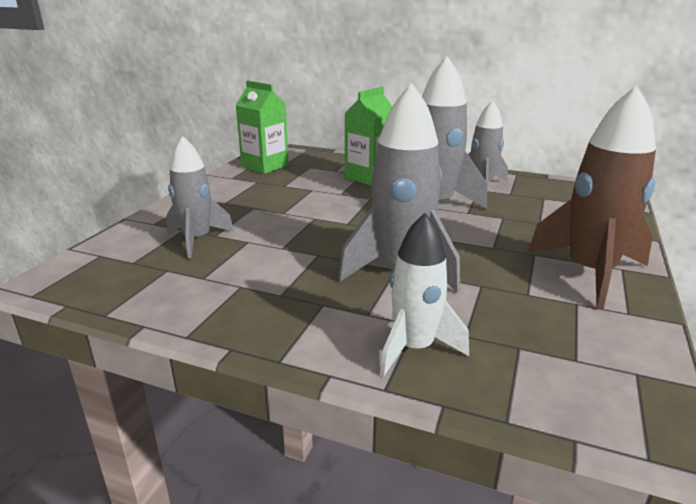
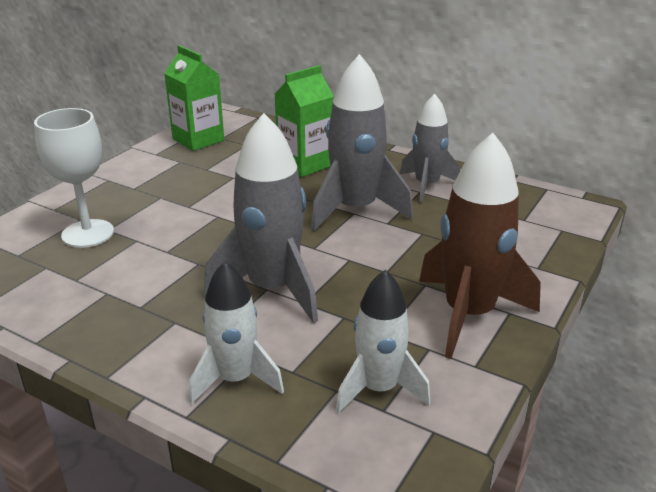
camera: 10 degrees right, 5 degrees up
grey rocket [166,136,234,258] -> white goblet [34,108,114,248]
none -> white rocket [336,270,430,413]

